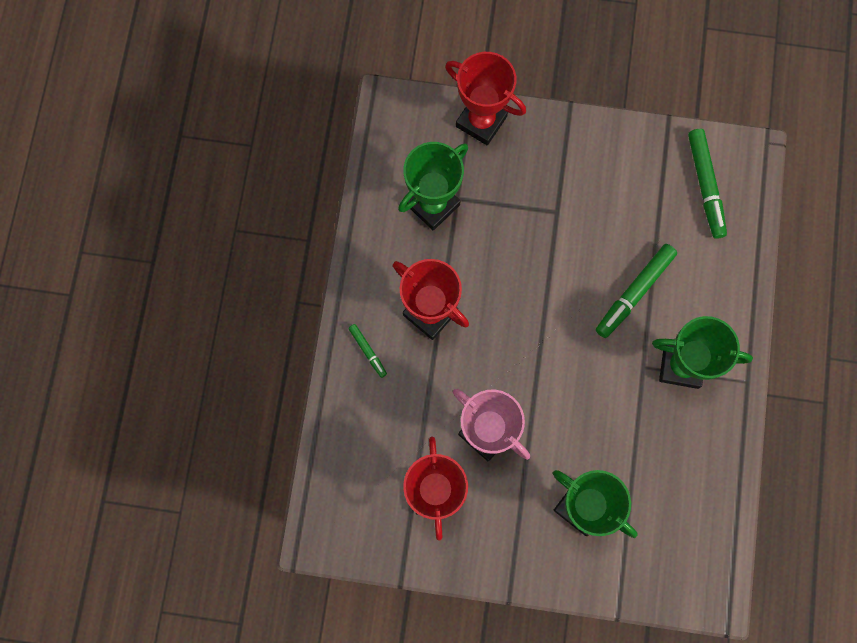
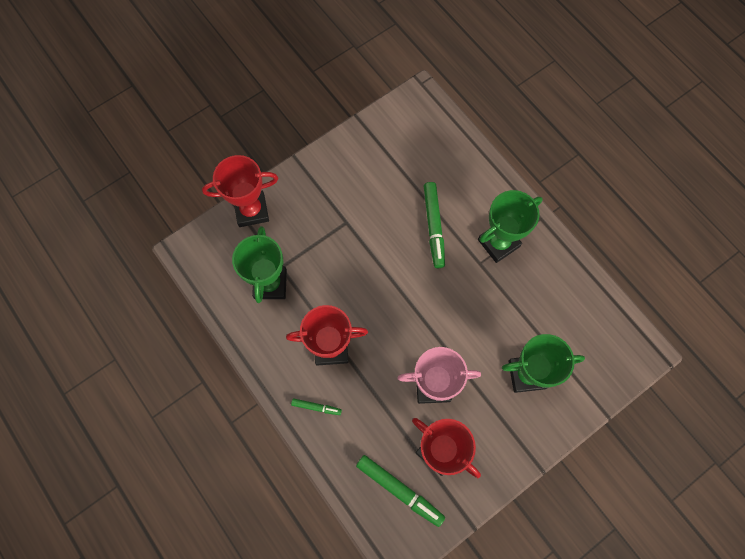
camera: 45 degrees left, 5 degrees down
green marker [688,129,727,239] -> green marker moved to [356,455,445,527]

